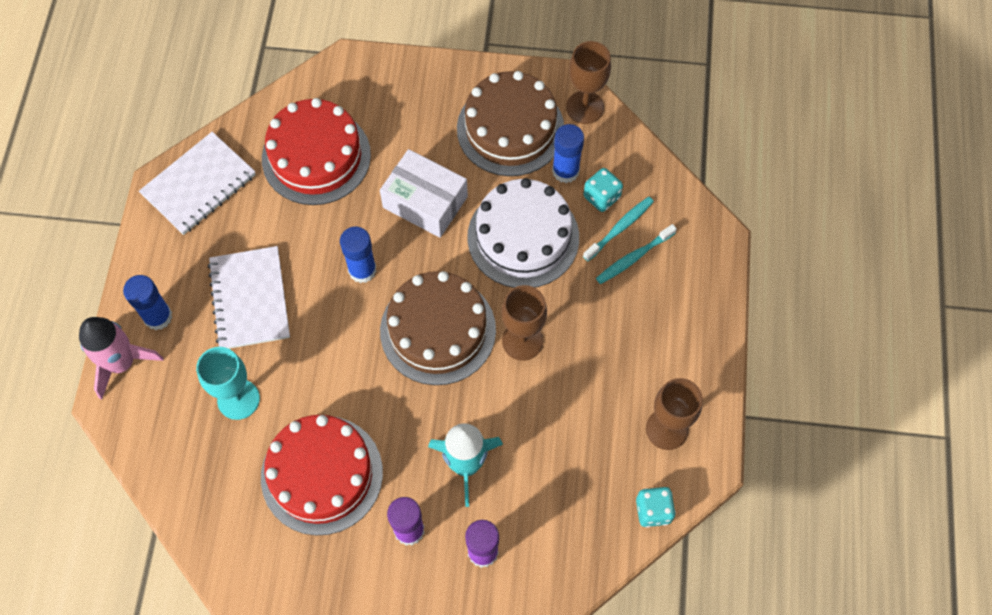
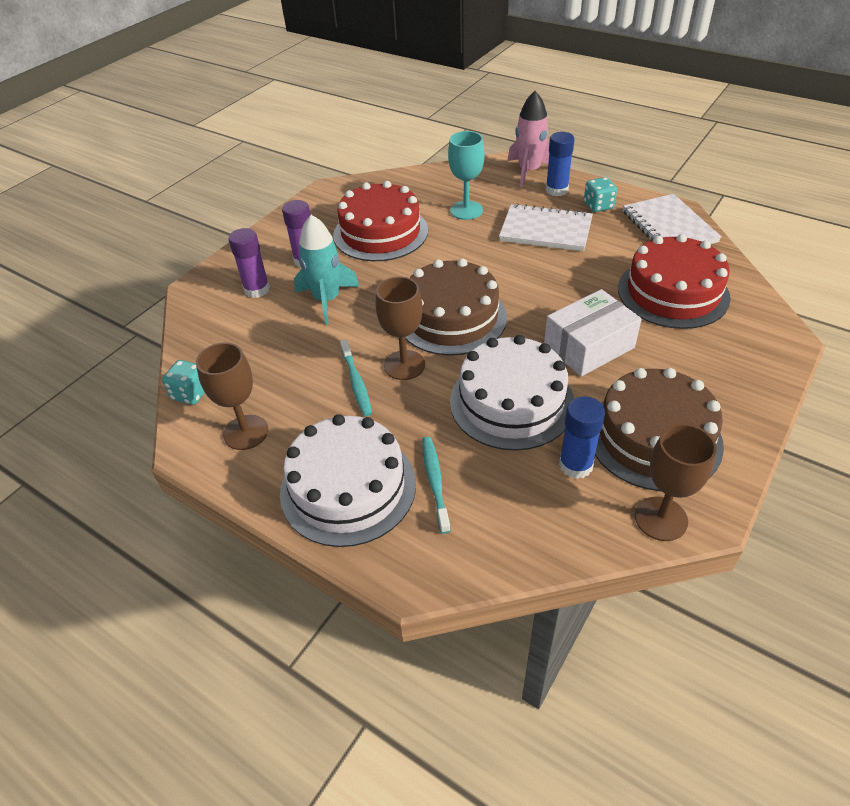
camera: 120 degrees right, 20 degrees down
blue glue stick [340,227,377,283] -> none
turquoise dice [583,168,623,212] -> turquoise dice moved to [584,177,617,212]
turquoise toothbrush [583,197,654,261] -> turquoise toothbrush moved to [340,339,372,416]
none -> white cake [280,414,416,547]

